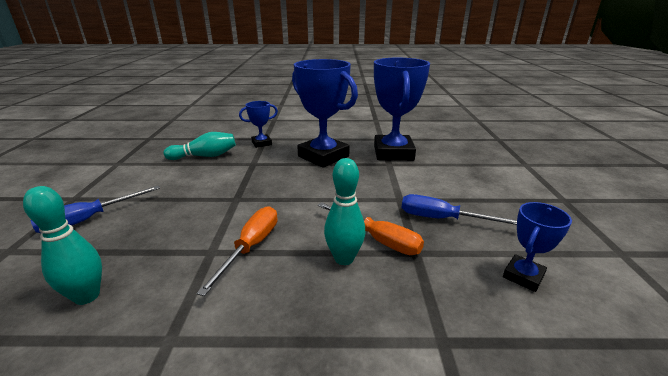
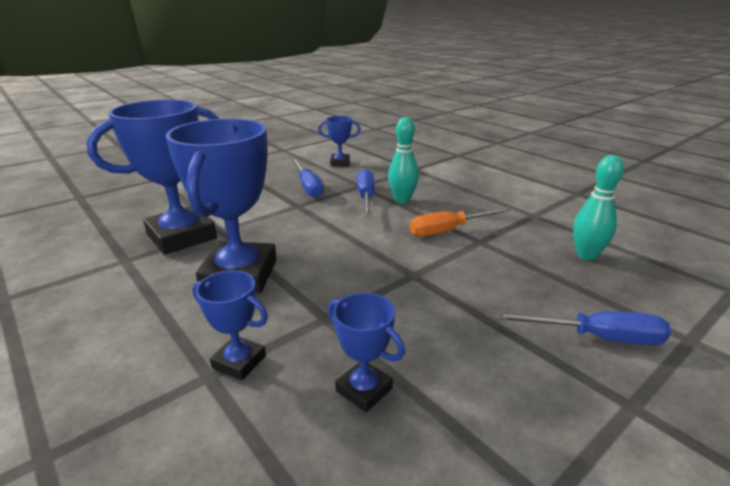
camera: 130 degrees left, 0 degrees up
turquoise bowling pin [164,132,236,160] -> blue trophy [328,293,405,412]
orange screwdriver [317,202,424,255] -> blue screwdriver [357,169,375,216]

